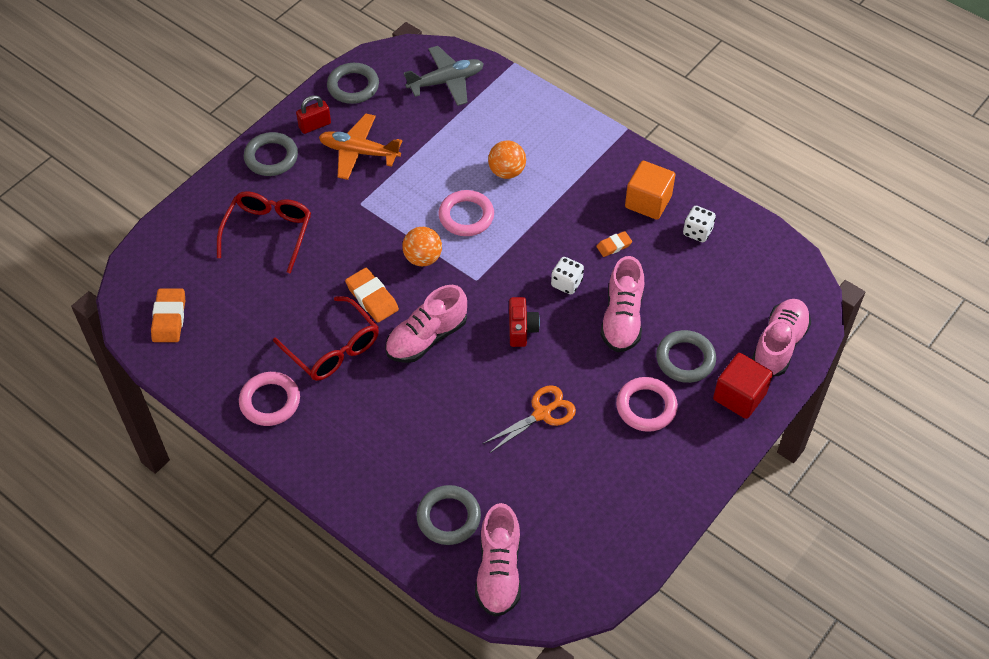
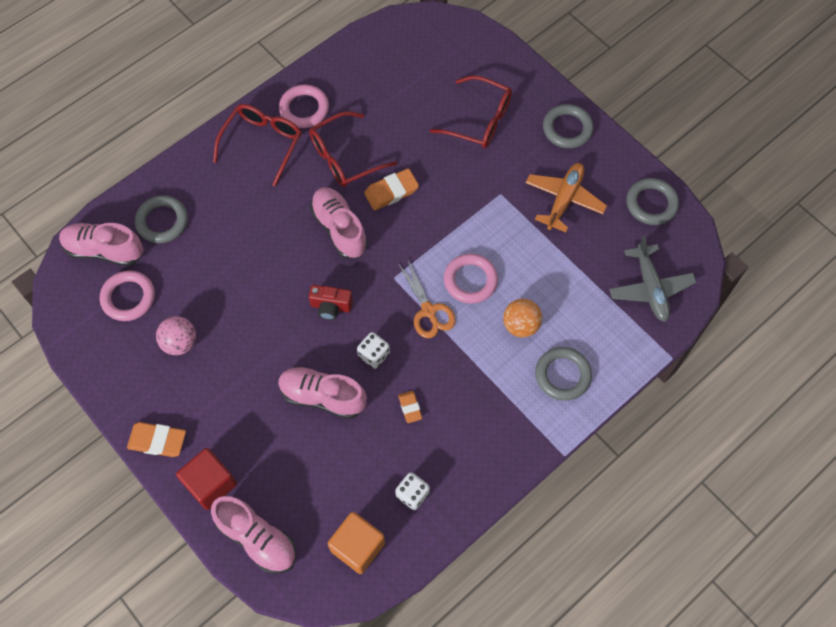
camera: 100 degrees right, 10 degrees up
orange eraser [151,288,185,342] -> orange eraser moved to [127,422,186,457]
red padlock [296,95,331,134] -> none
orange ball [402,227,442,266] -> none
orange scissors [483,385,576,453] -> orange scissors moved to [398,259,456,338]
pink ring [616,377,678,432] -> pink ring moved to [100,270,155,321]
orange cube [625,161,676,220] -> orange cube moved to [328,512,385,574]
grey ring [656,330,716,383] -> grey ring moved to [535,347,592,401]
none -> pink ball [156,316,196,355]
none -> red glasses [213,104,301,186]

